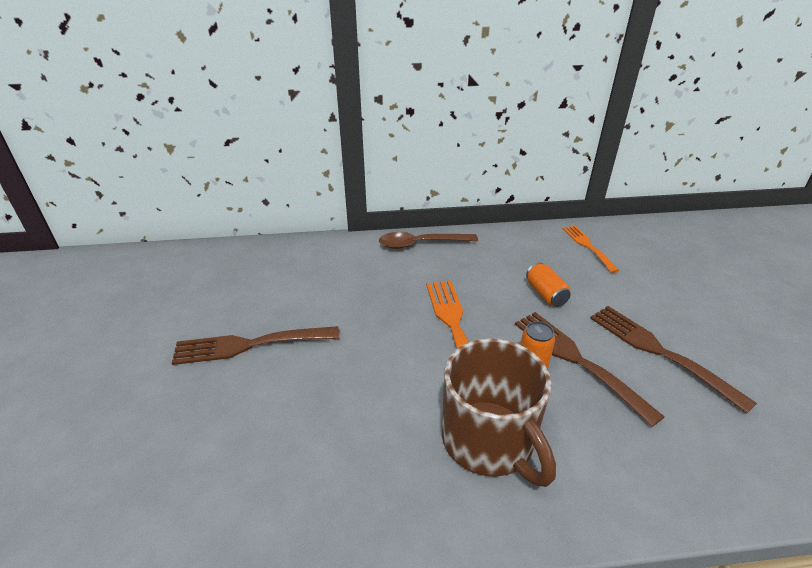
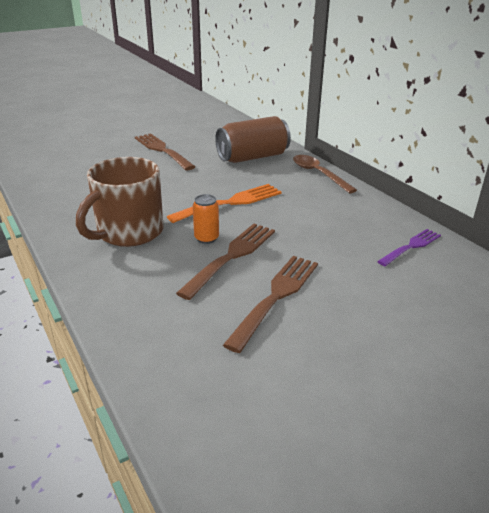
camera: 65 degrees right, 5 degrees down
orange can [526,263,571,307] -> none
orange fork [563,226,620,273] -> purple fork [377,229,441,266]
none -> brown can [215,116,291,163]

